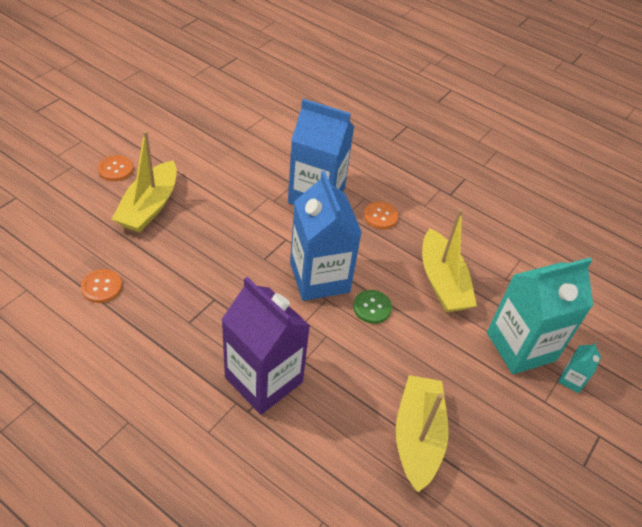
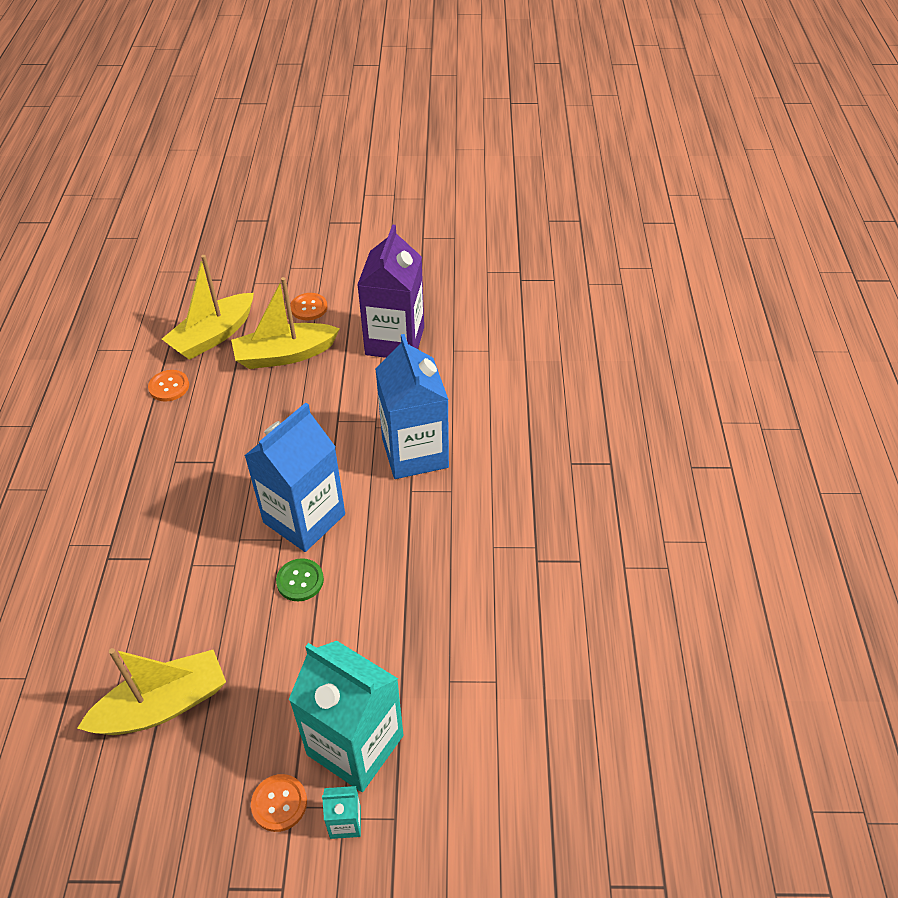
camera: 60 degrees right, 0 degrees up
purple carton [221,277,310,415] -> purple carton moved to [357,224,424,358]
orange button [364,202,398,229] -> orange button moved to [251,774,307,832]
yellow boat [422,209,477,312] -> yellow boat moved to [162,255,254,360]

